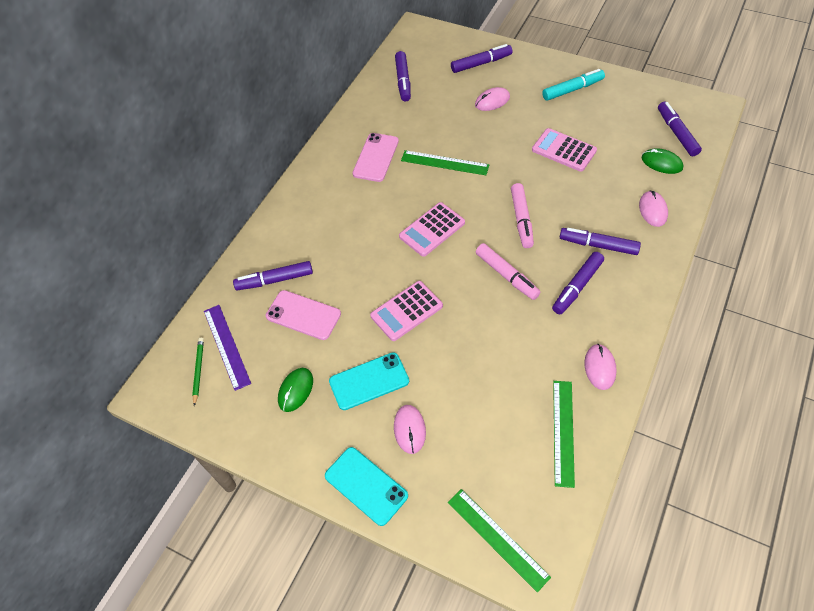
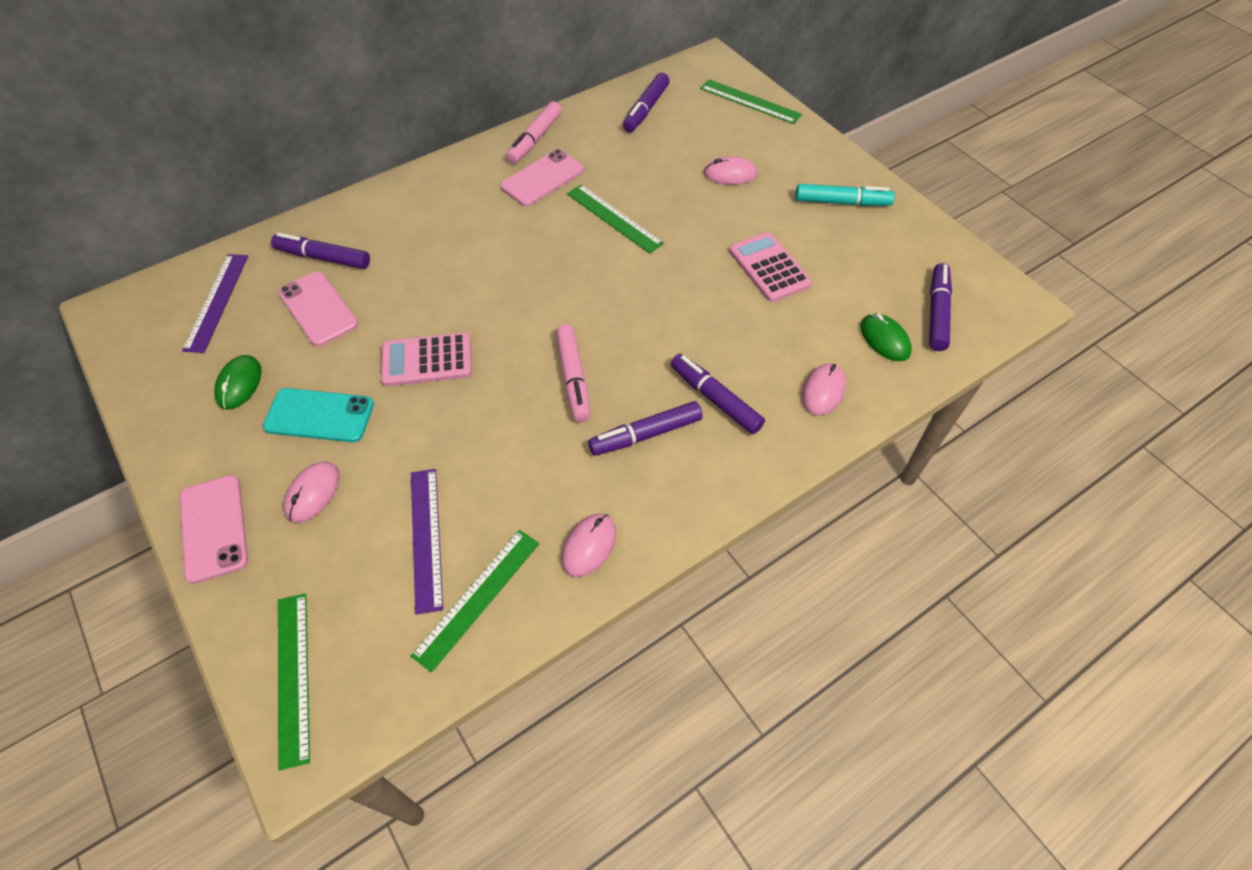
camera: 25 degrees right, 0 degrees up
green pencil [192,338,204,406] -> none
green mouse [278,368,313,412] -> green mouse turned 45 degrees counterclockwise [214,355,262,410]
turquoise phone [325,447,408,526] -> pink phone [180,475,248,584]
pink calculator [399,202,465,257] -> none
purple marker [451,44,513,73] -> none
pink marker [511,183,534,248] -> pink marker moved to [506,101,562,164]
none -> purple ruler [411,469,443,615]
none -> green ruler [700,79,802,124]

